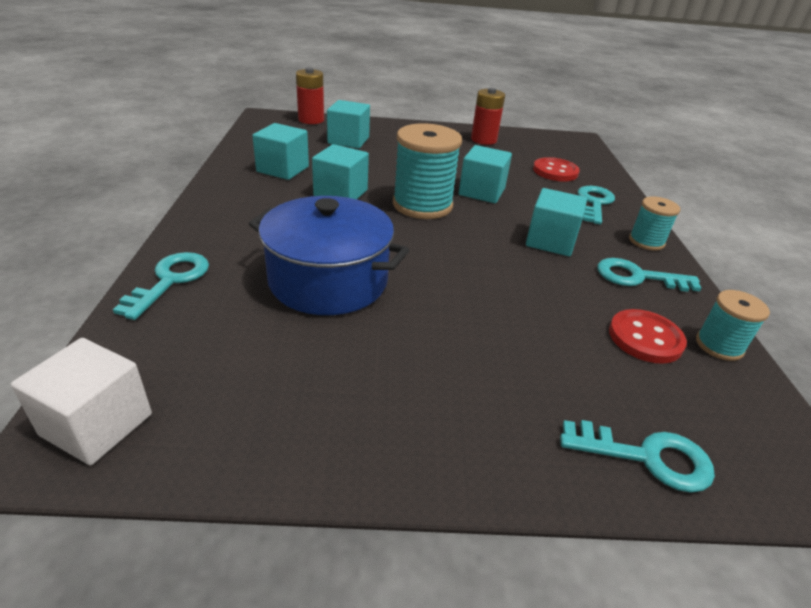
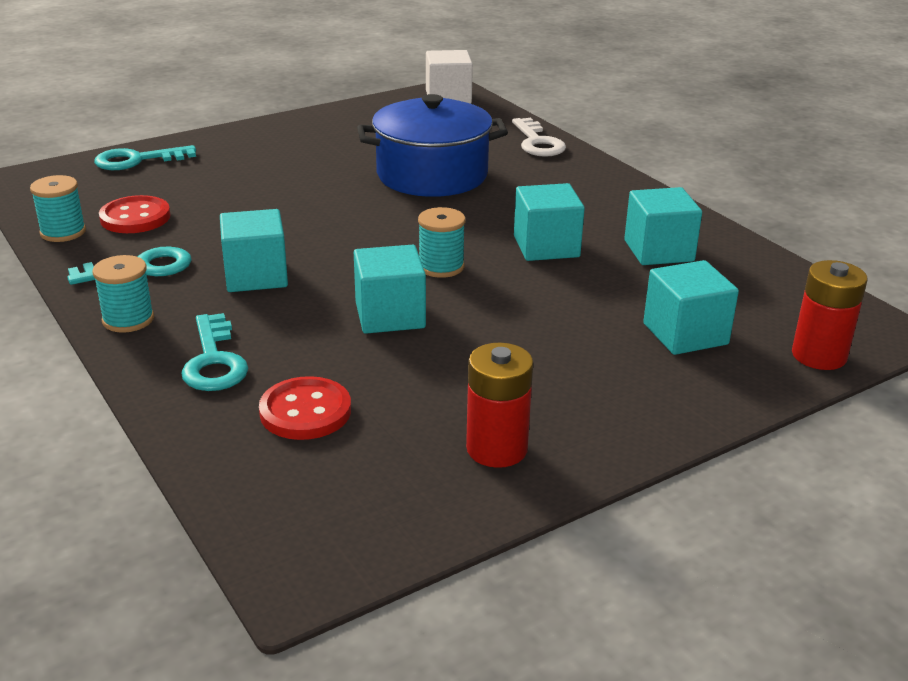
camera: 150 degrees right, 5 degrees down
turquoise key [113,252,209,320] -> white key [512,118,566,157]
turquoise spool [393,123,462,219] -> turquoise spool [418,207,465,278], size x0.55

